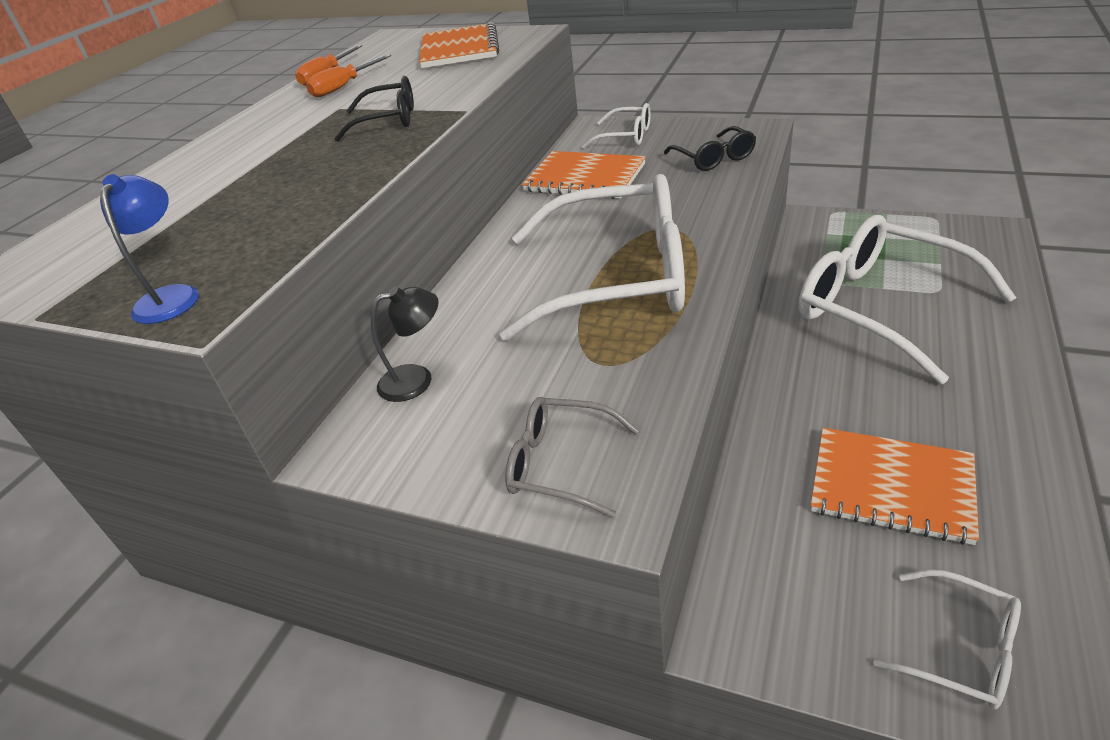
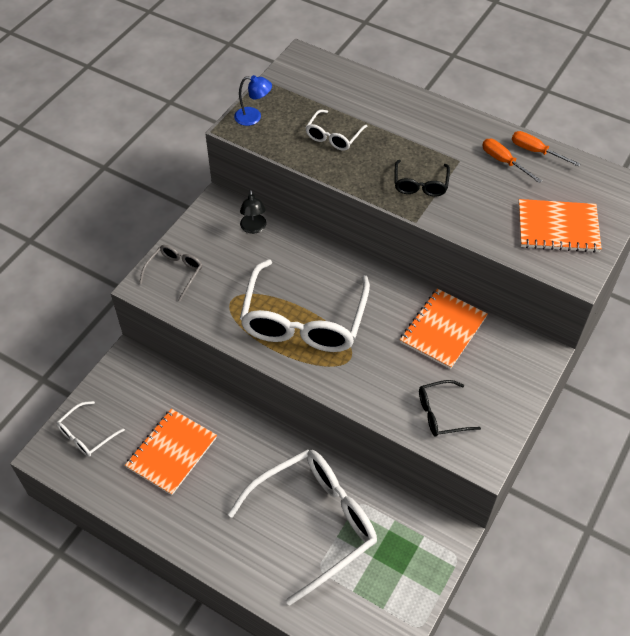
camera: 95 degrees right, 15 degrees up
white glasses [582,103,651,149] -> white glasses moved to [305,110,368,151]

